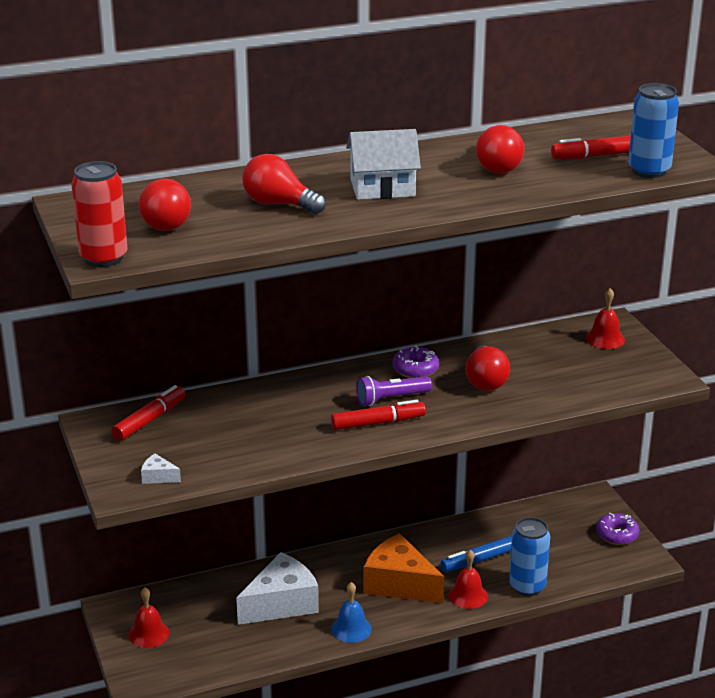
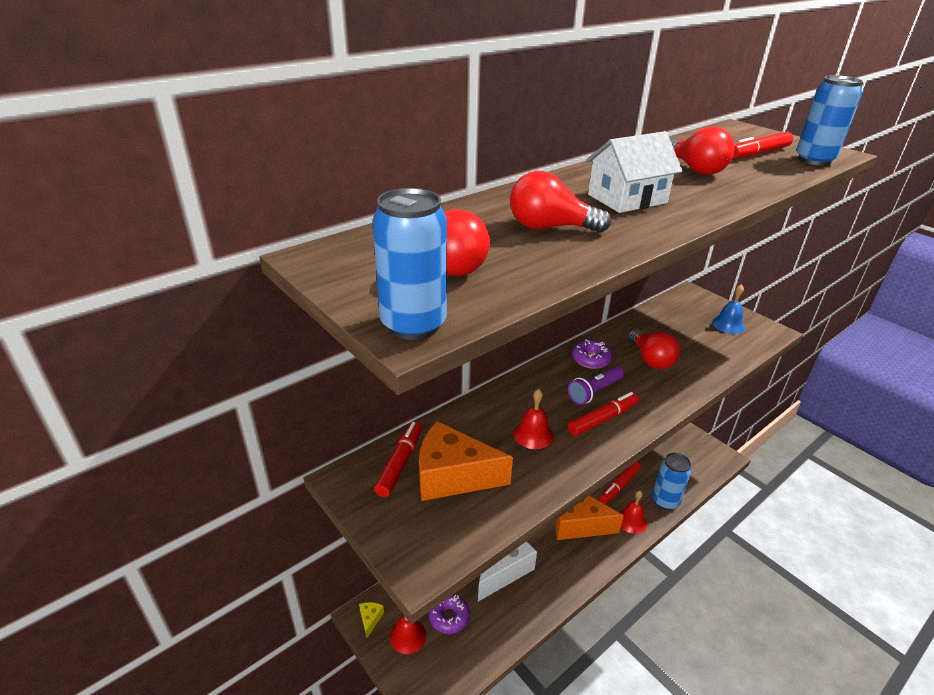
camera: 20 degrees left, 5 degrees up
red can [72,161,127,267] -> blue can [372,188,447,340]
white cheese [141,454,181,484] -> none
blue bell [331,582,372,643] -> blue bell moved to [712,284,745,334]
blue marker [440,536,512,572] -> red marker [599,462,641,504]
red bell [585,288,625,349] -> red bell moved to [513,389,554,449]
purple donut [596,513,640,545] -> purple donut moved to [429,594,470,634]
none -> yellow cheese [359,602,384,638]
none -> orange cheese [419,421,513,501]

